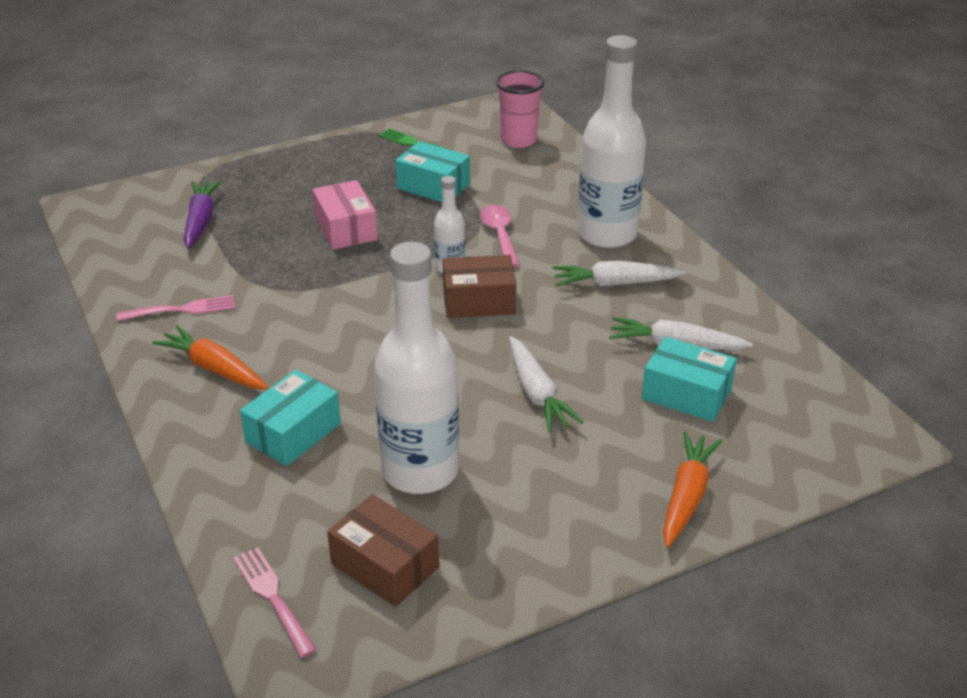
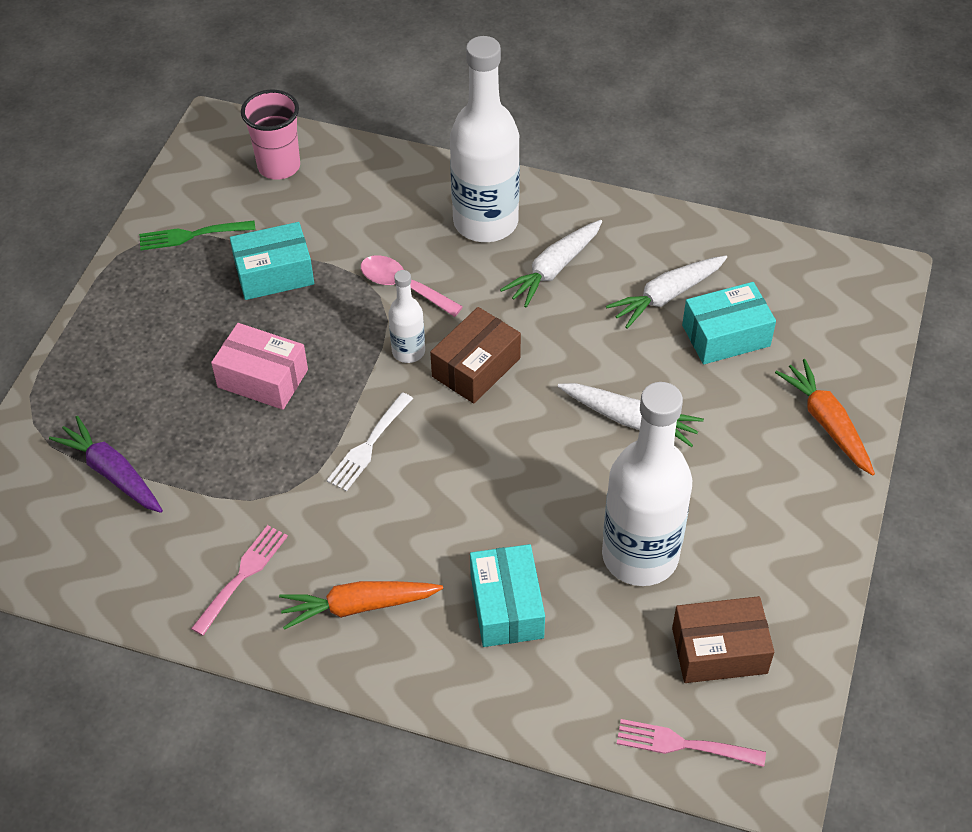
camera: 45 degrees left, 15 degrees up
none -> white fork [327,392,413,491]

